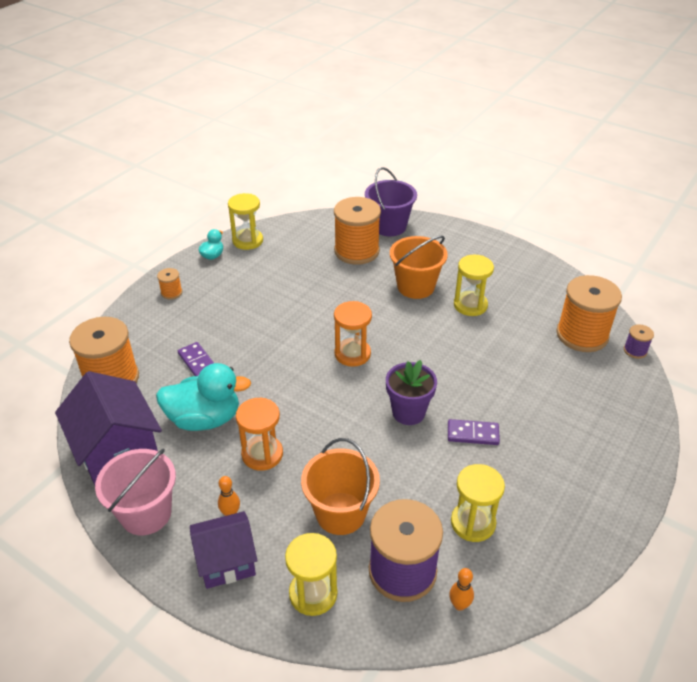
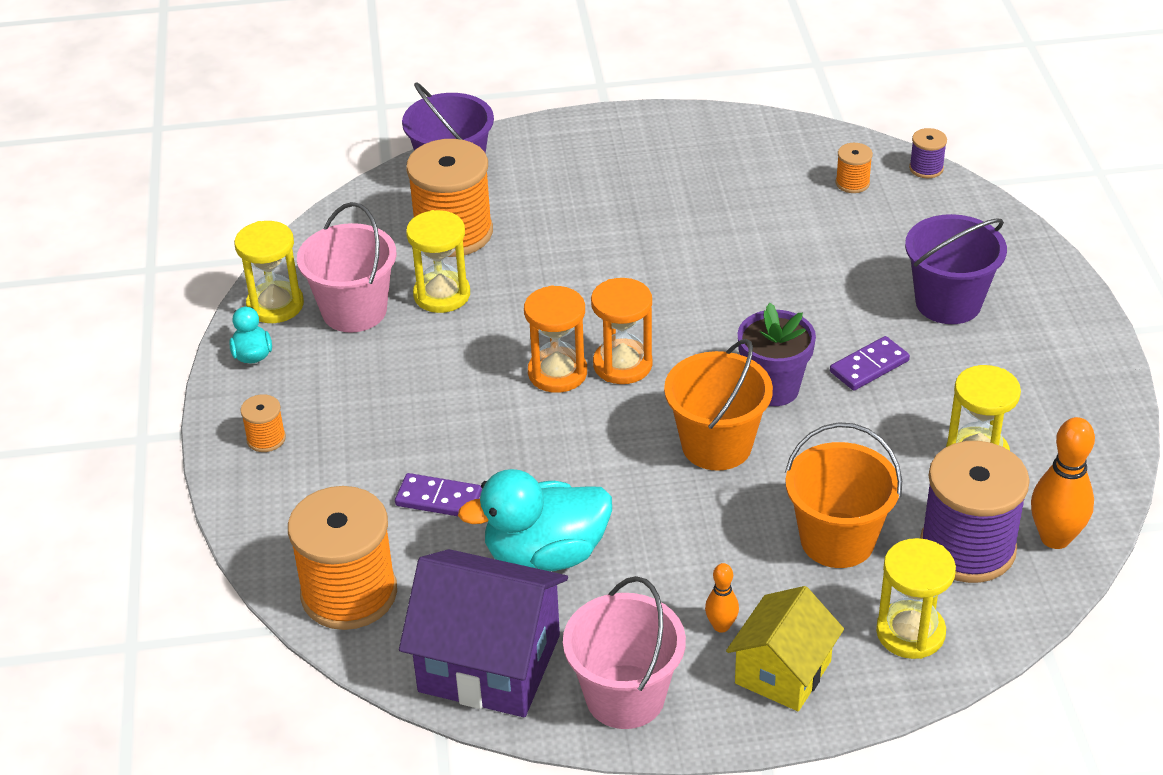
camera: 40 degrees left, 0 degrees up
turquoise duck [156,363,251,431] -> turquoise duck turned 150 degrees counterclockwise [458,469,612,572]
purple house [190,511,258,589] -> yellow house [726,586,844,711]
orange hourglass [236,398,283,471] -> orange hourglass moved to [524,286,587,393]
orange bucket [390,236,448,299] -> orange bucket moved to [664,339,773,471]
orange bowling pin [449,568,474,611] -> orange bowling pin [1031,417,1095,549], size x1.87
yellow hourglass [454,255,494,316] -> yellow hourglass moved to [406,210,470,313]
orange spool [556,275,622,352] -> orange spool [836,143,873,193], size x0.44
none -> pink bucket [297,202,396,332]
none -> purple bucket [905,214,1007,324]

